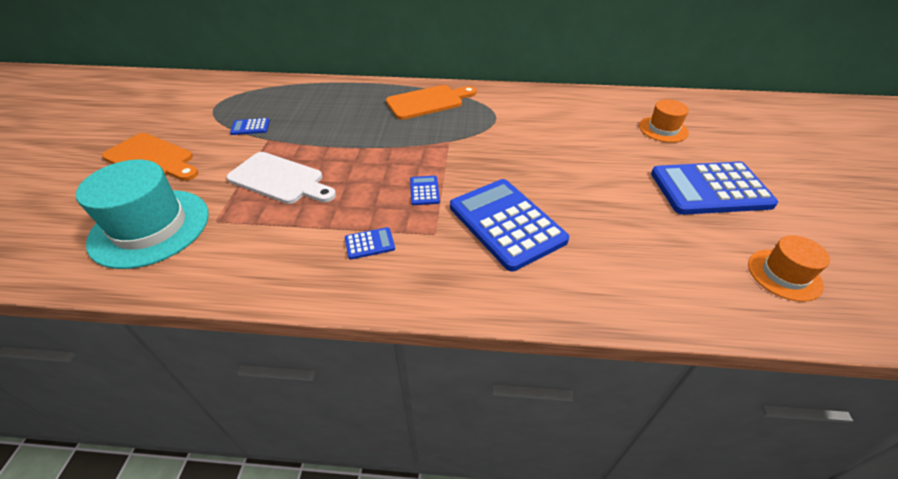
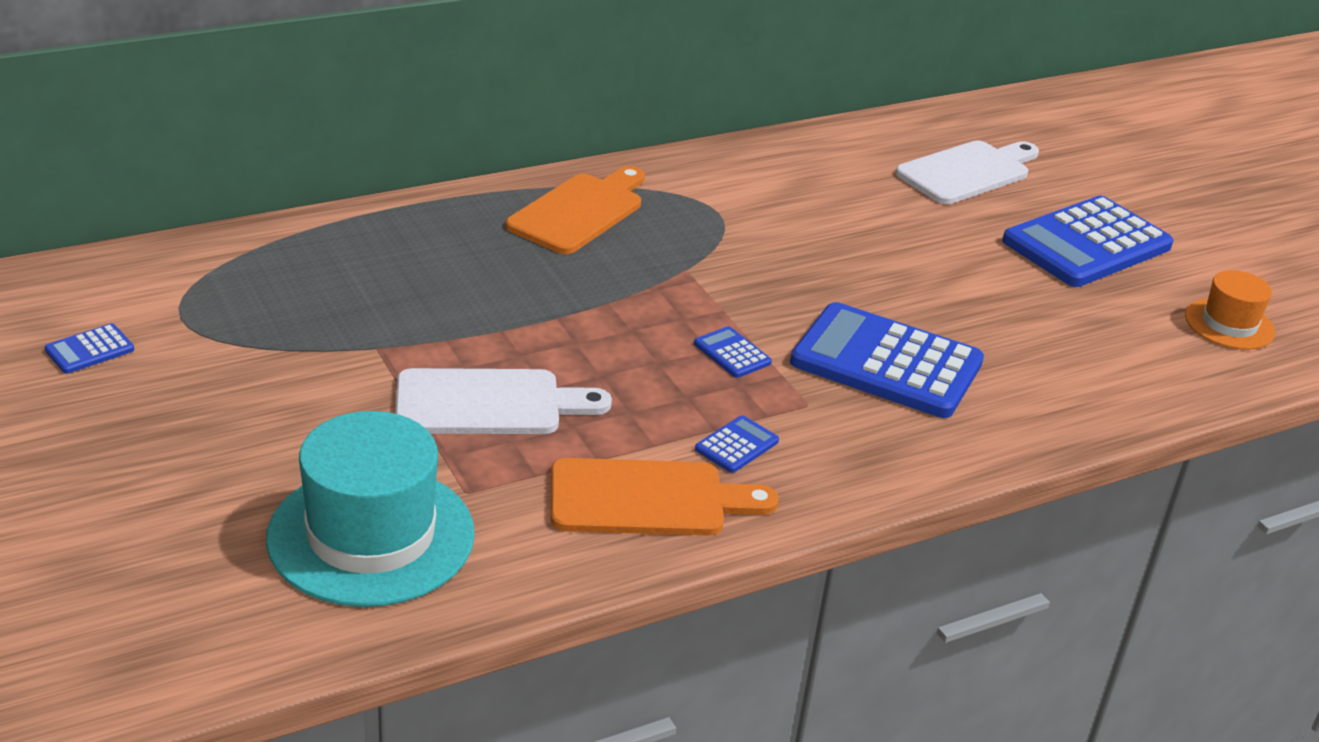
camera: 35 degrees left, 10 degrees down
orange cutting board [102,133,199,181] -> orange cutting board moved to [551,458,779,535]
blue calculator [230,118,270,135] -> blue calculator moved to [45,323,134,374]
orange hat [639,99,689,143] -> white cutting board [896,140,1039,204]

